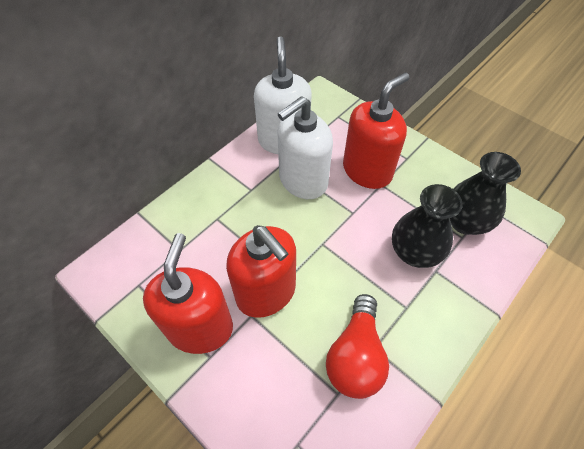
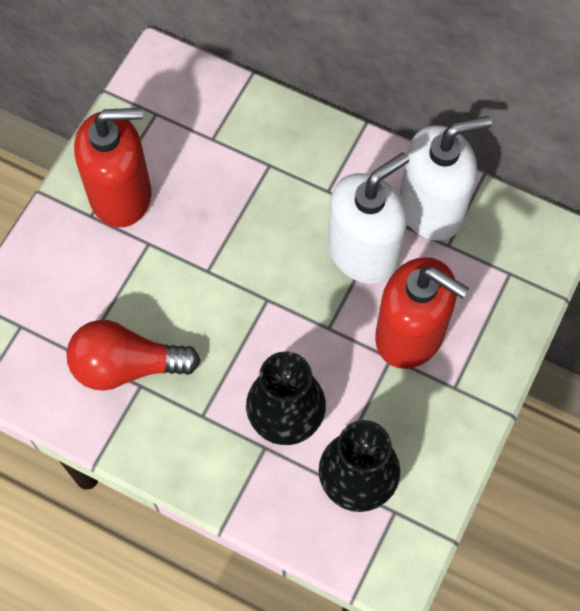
camera: 75 degrees right, 10 degrees up
red soap dispenser [226,225,296,318] -> none
white soap dispenser [278,96,333,199] -> white soap dispenser turned 105 degrees clockwise [328,152,409,284]

